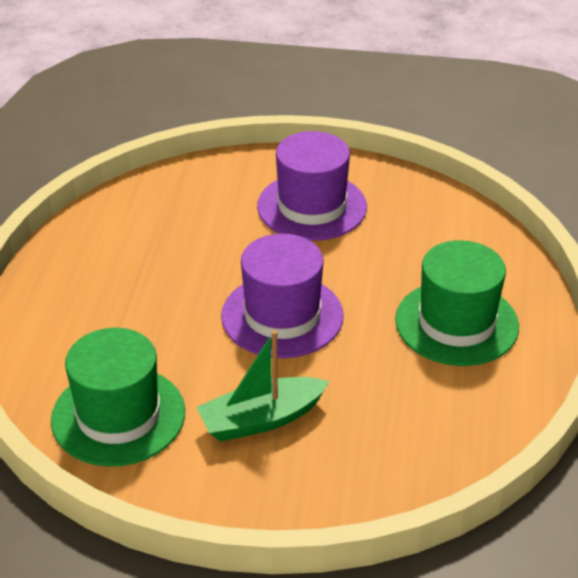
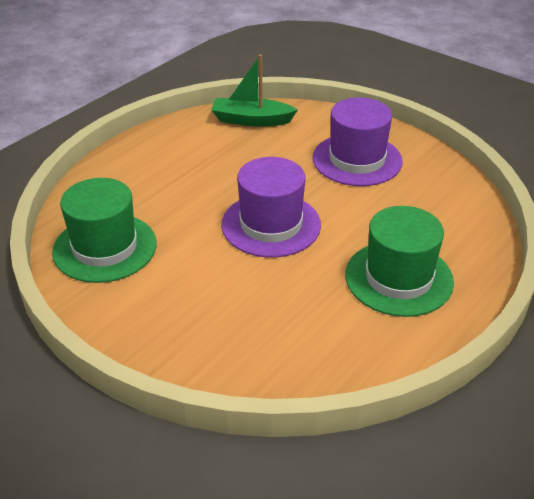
camera: 30 degrees right, 0 degrees up
green boat [196,330,330,441] -> green boat moved to [211,54,298,127]

